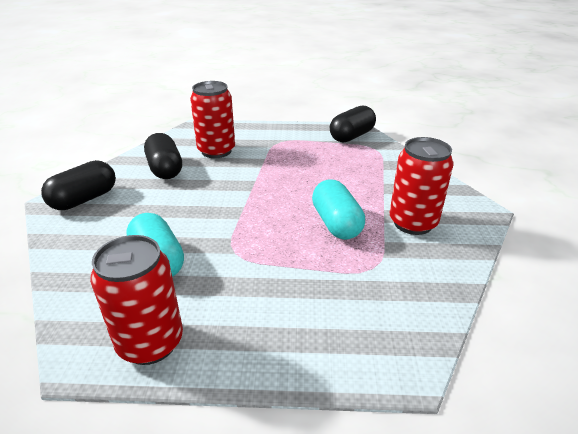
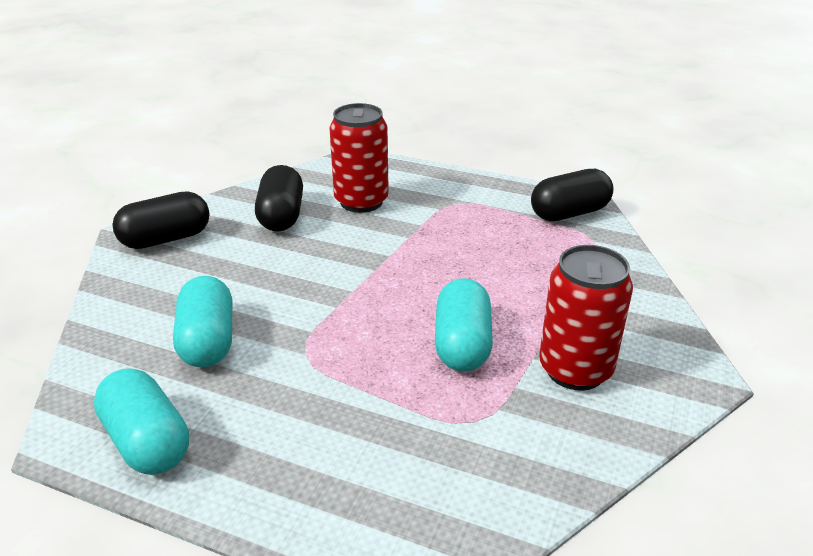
camera: 20 degrees right, 0 degrees up
red can [90,235,183,365] -> turquoise capsule [94,368,189,475]

